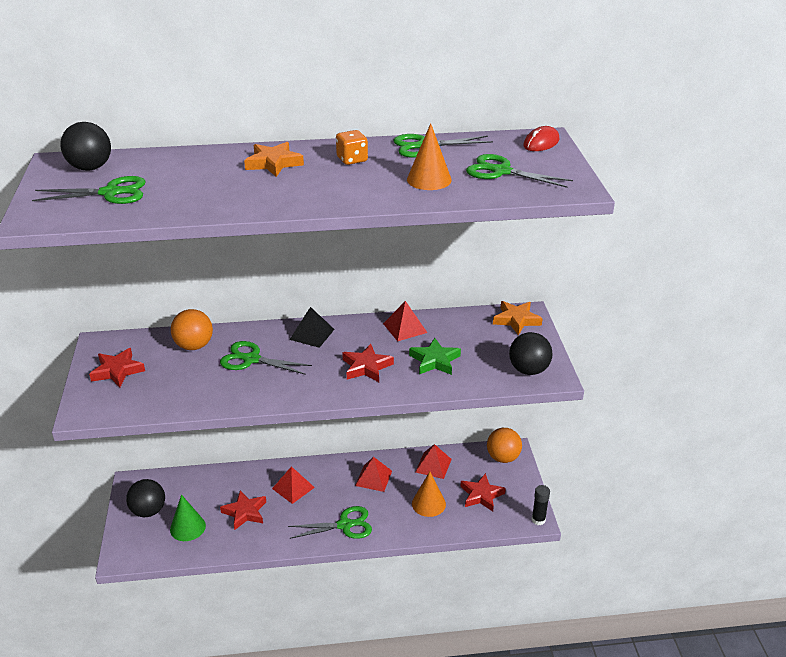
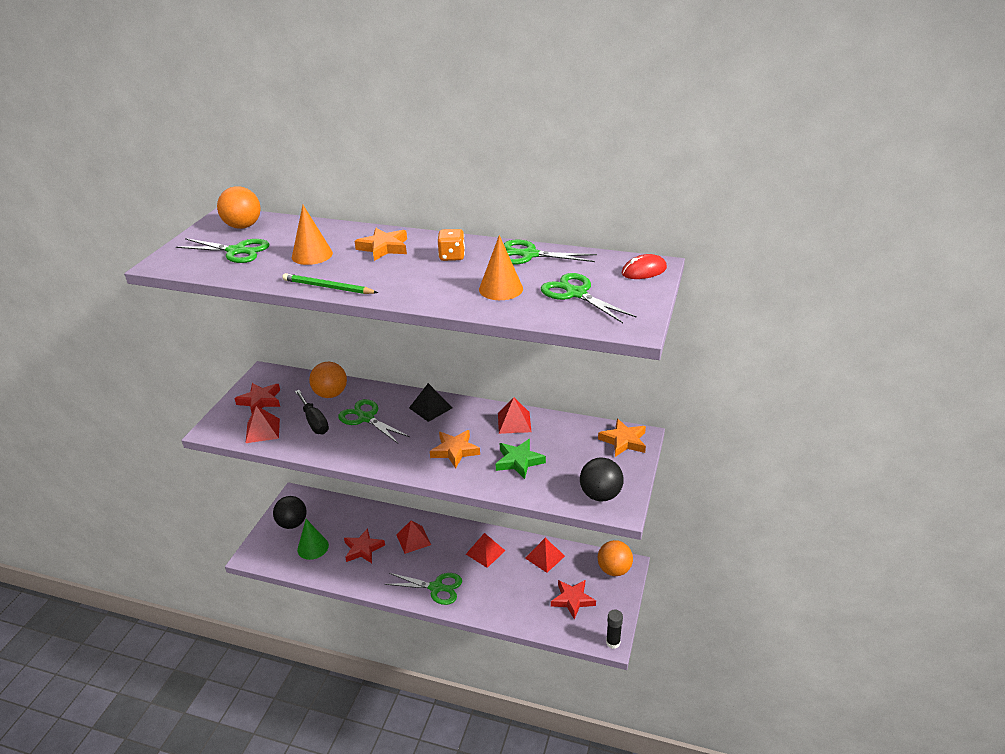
camera: 25 degrees right, 0 degrees up
black ball [60,122,111,171] -> orange ball [217,186,261,229]
red star [342,344,394,382] -> orange star [430,430,480,468]
orange cone [412,472,446,517] -> orange cone moved to [292,205,333,265]
none -> red pyramid [245,406,280,443]
none -> green pencil [282,273,378,294]
none -> black screwdriver [295,390,329,434]

